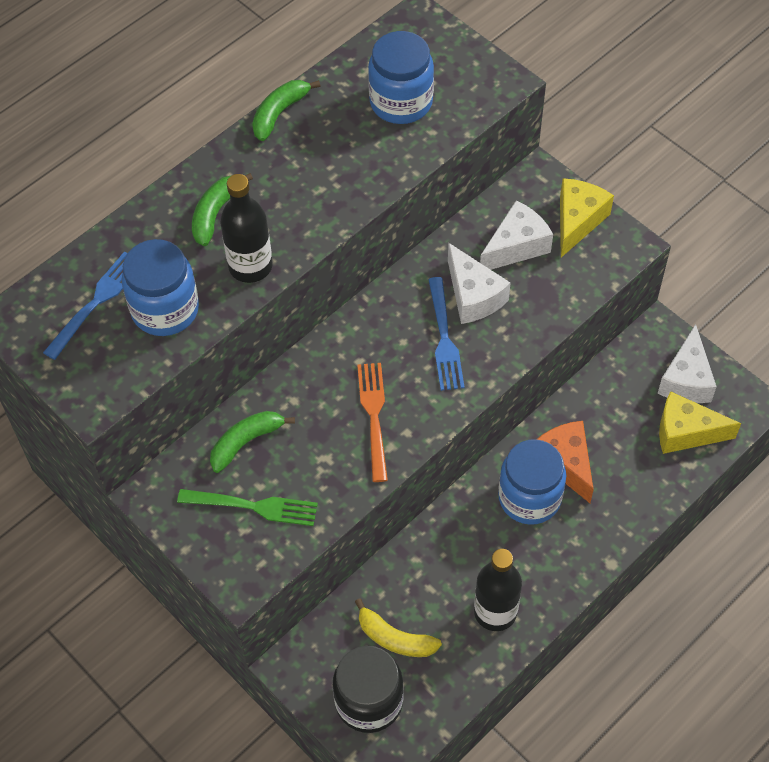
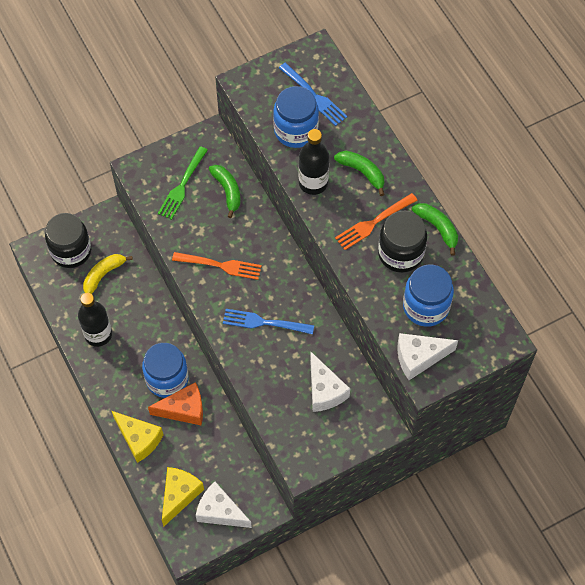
camera: 105 degrees right, 5 degrees up
white cheese [448,243,511,324] -> white cheese moved to [397,333,458,380]
yellow cheese [560,178,614,258] -> yellow cheese moved to [112,411,163,463]
none -> orange fork [335,193,418,250]
none -> black jar [378,211,427,273]

